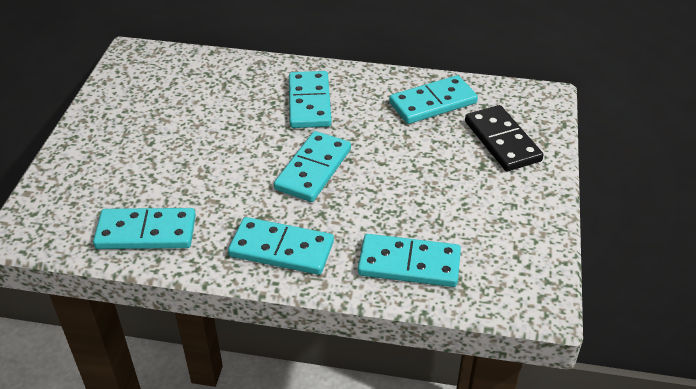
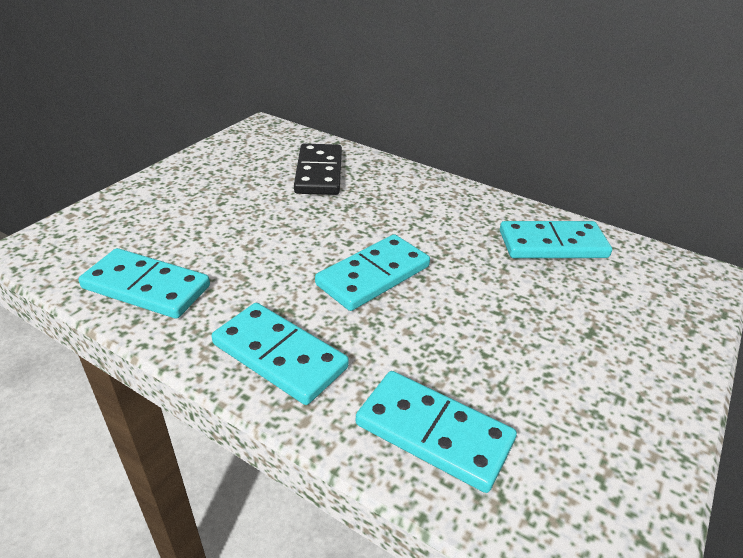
camera: 20 degrees right, 5 degrees down
turquoise domino [289,71,331,128] -> none
black domino [465,105,544,171] -> black domino moved to [294,144,342,195]

